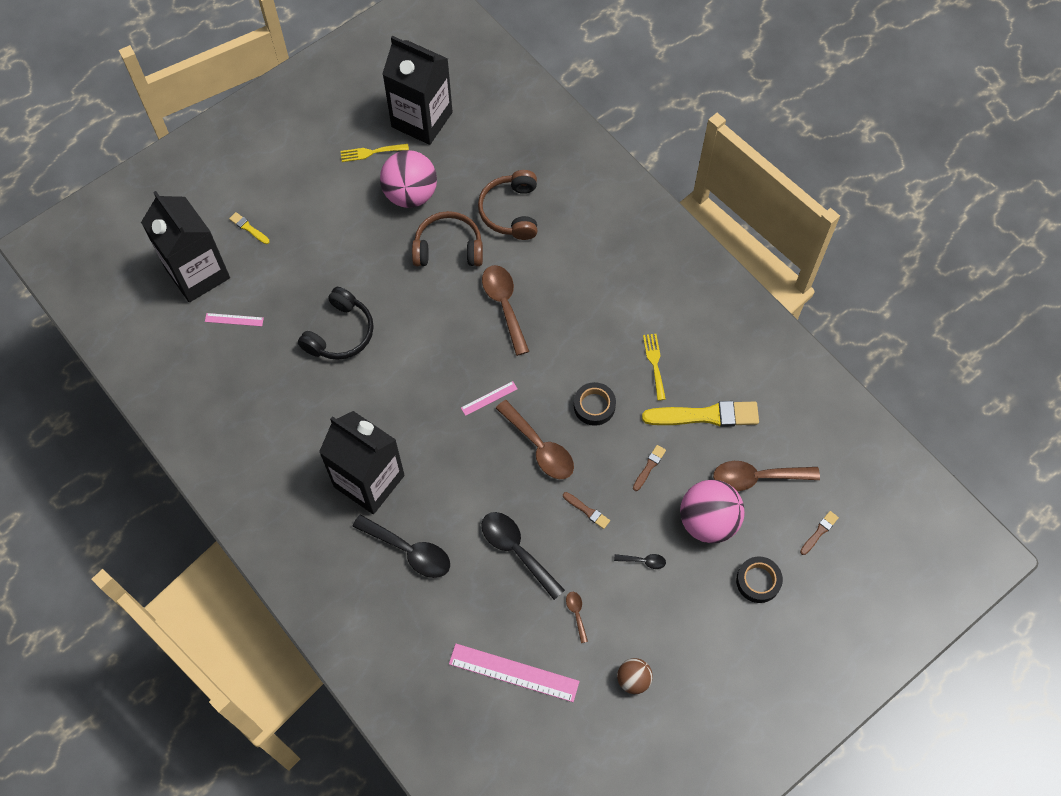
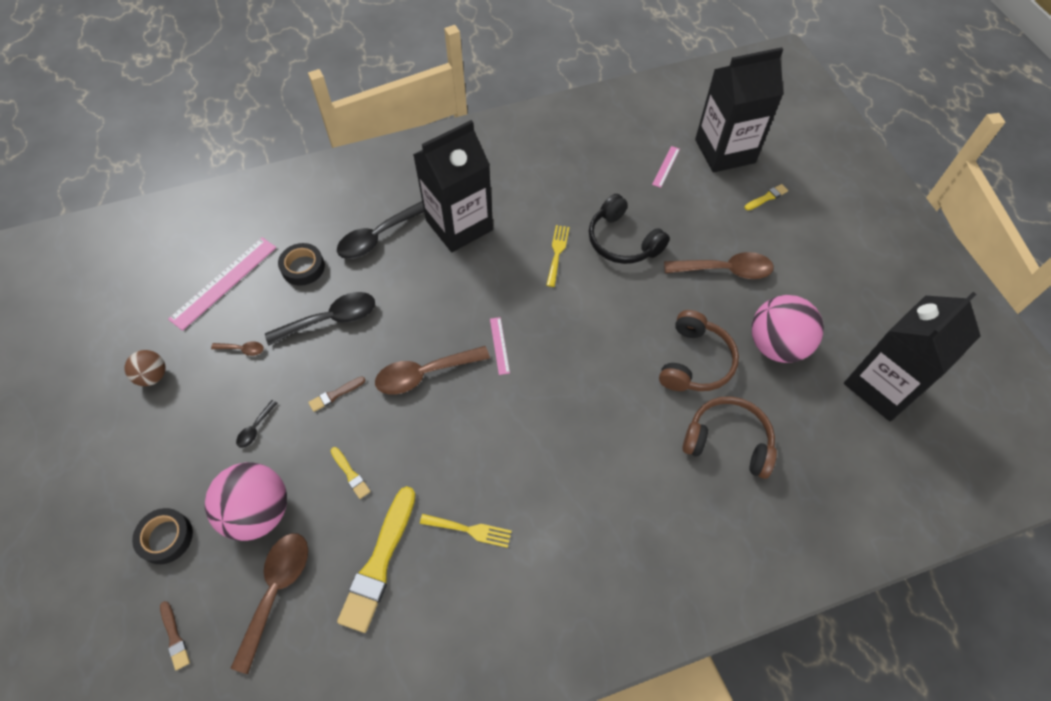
camera: 110 degrees right, 5 degrees down
yellow fork [340,144,409,162] -> yellow fork moved to [546,225,570,287]
brown spoon [482,265,529,356] -> brown spoon moved to [664,252,774,279]
black tape [574,382,616,426] -> black tape moved to [278,243,325,286]
brown brush [633,445,666,491] -> yellow brush [331,447,371,499]

